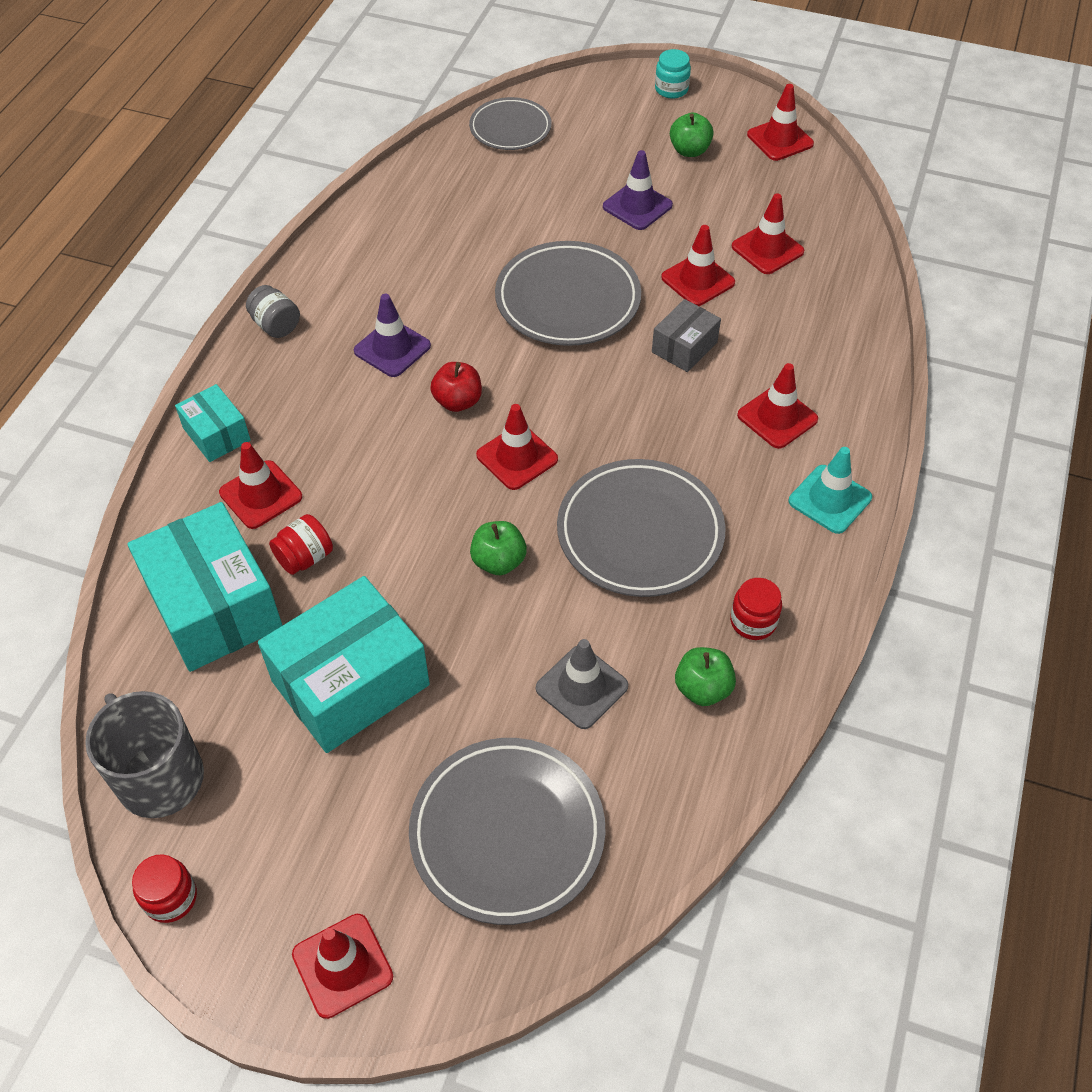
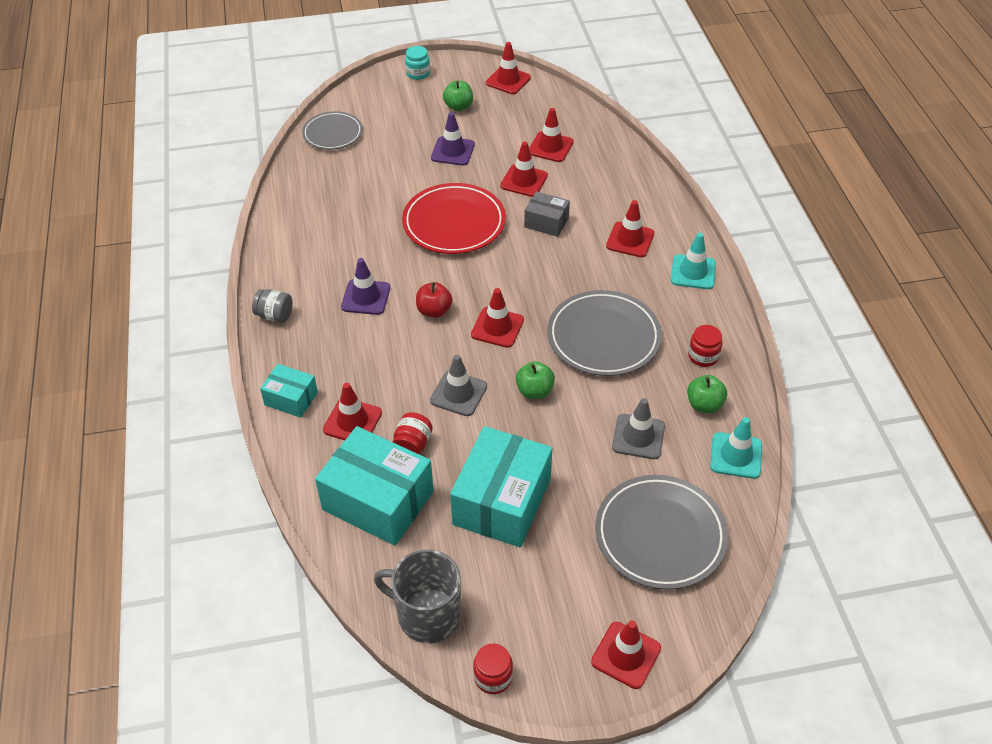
camera: 30 degrees left, 5 degrees down
grey plate [495,241,641,346] -> red plate [402,183,506,254]
grey box [652,299,721,372] -> grey box turned 75 degrees counterclockwise [524,191,570,237]
none -> grey traffic cone [430,355,487,416]
none -> turquoise traffic cone [710,417,762,479]

